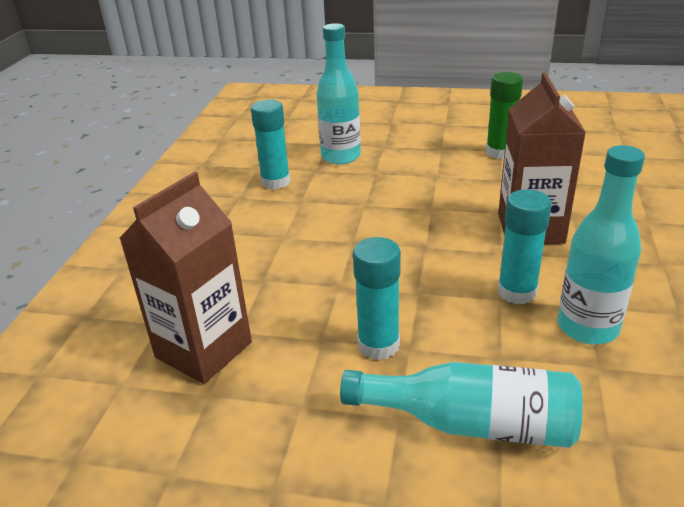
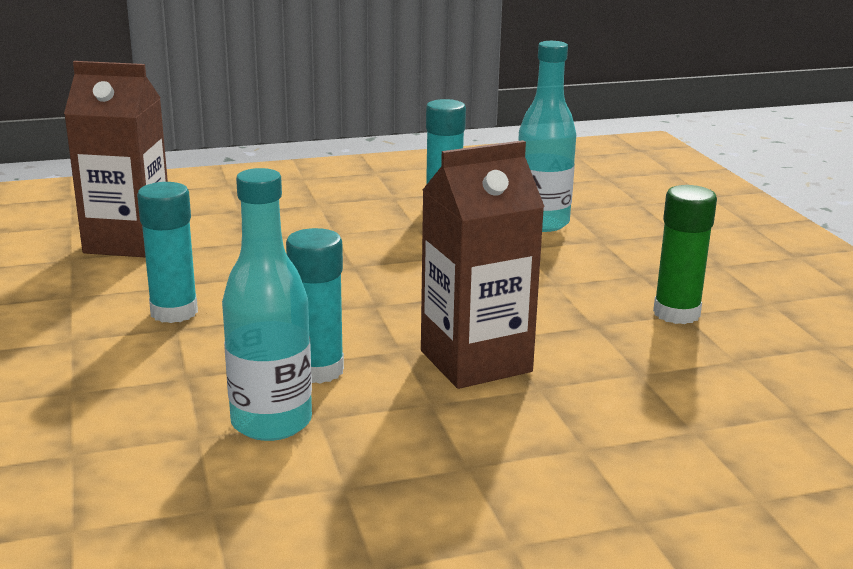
camera: 60 degrees right, 10 degrees down
turquoise bottle [340,362,583,448] -> none

